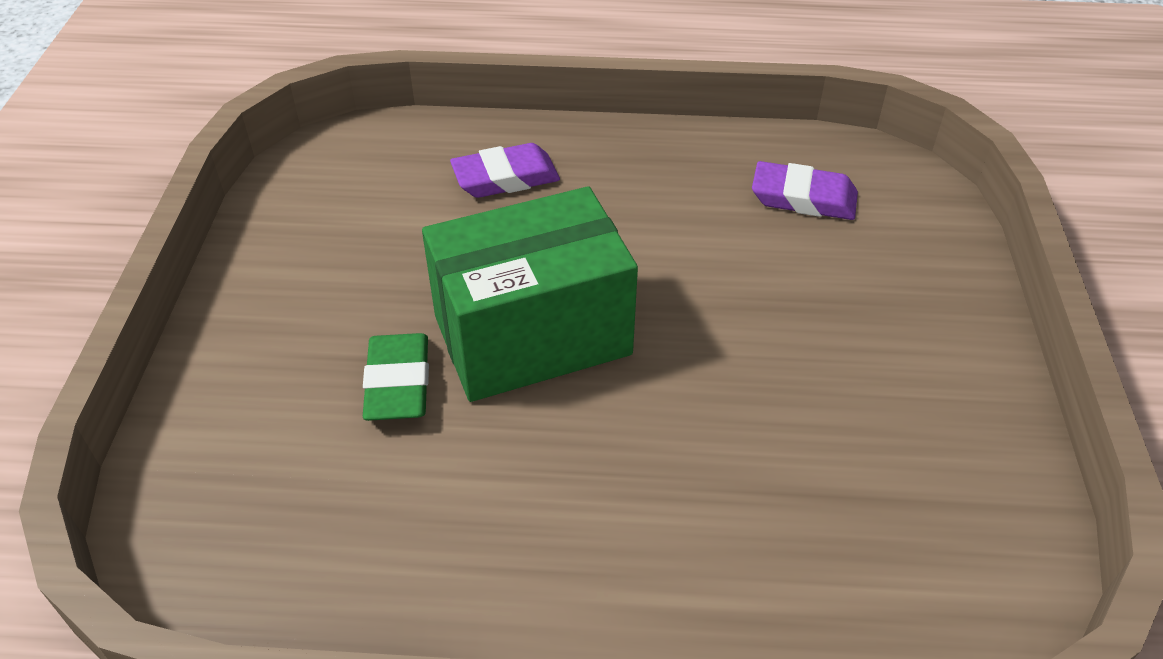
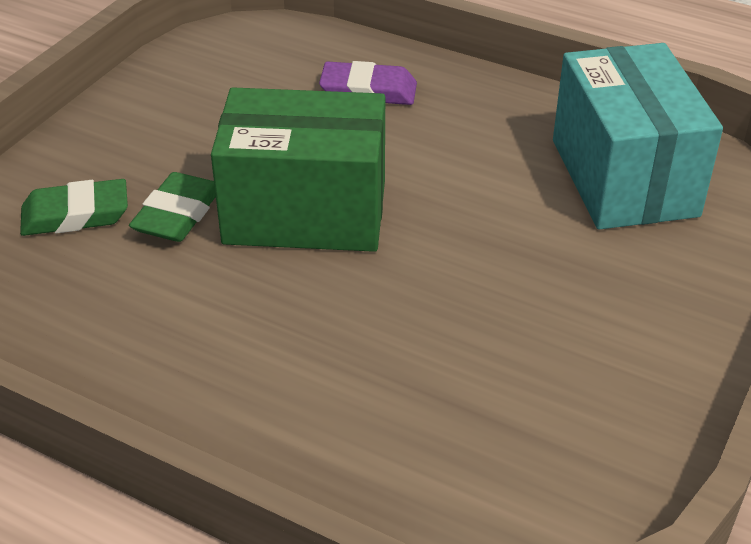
camera: 25 degrees right, 5 degrees down
purple eraser [752,161,858,220] -> turquoise box [553,43,723,230]
none -> green eraser [20,179,128,236]

